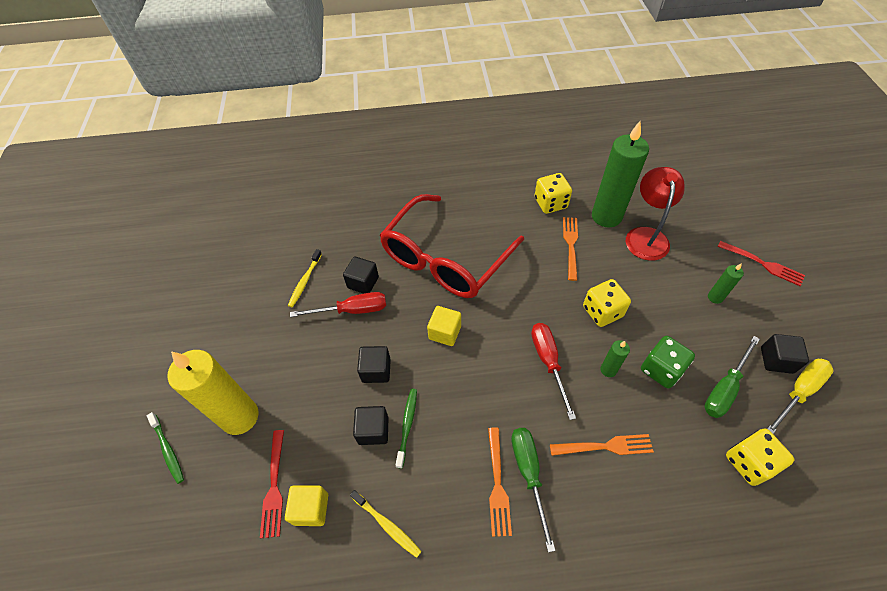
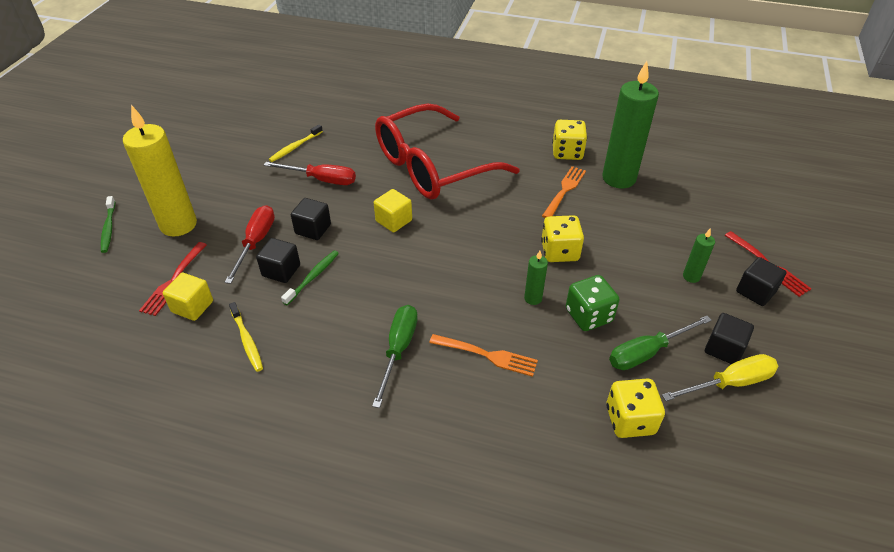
camera: 20 degrees right, 10 degrees down
black cube [343,257,379,294] -> black cube moved to [736,257,787,306]
orange fork [488,428,512,537] -> none
red screwdriver [531,323,576,420] -> red screwdriver moved to [225,205,275,284]
red lamp [626,167,685,261] -> none

